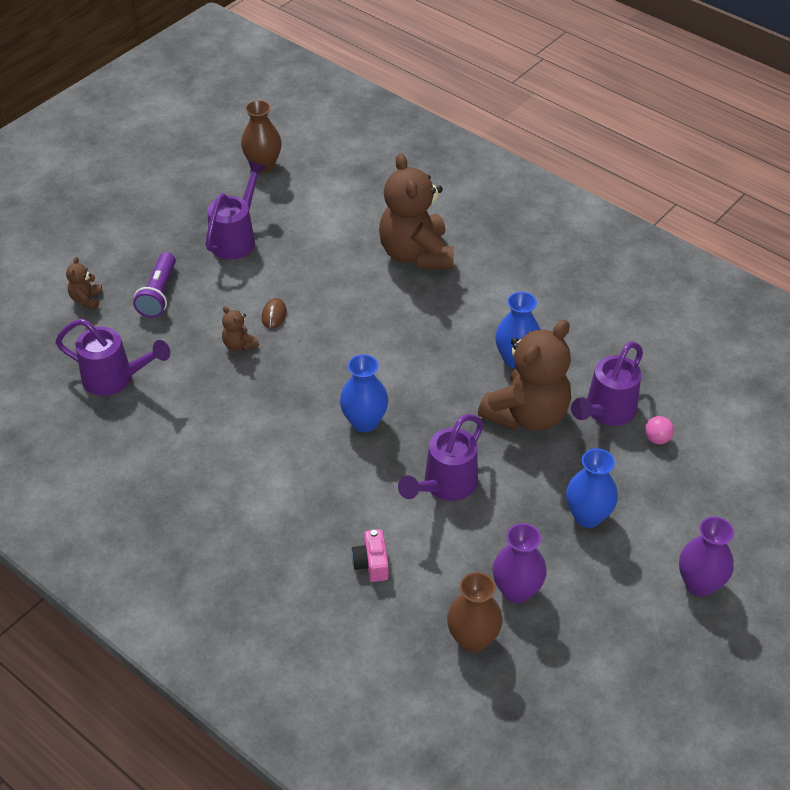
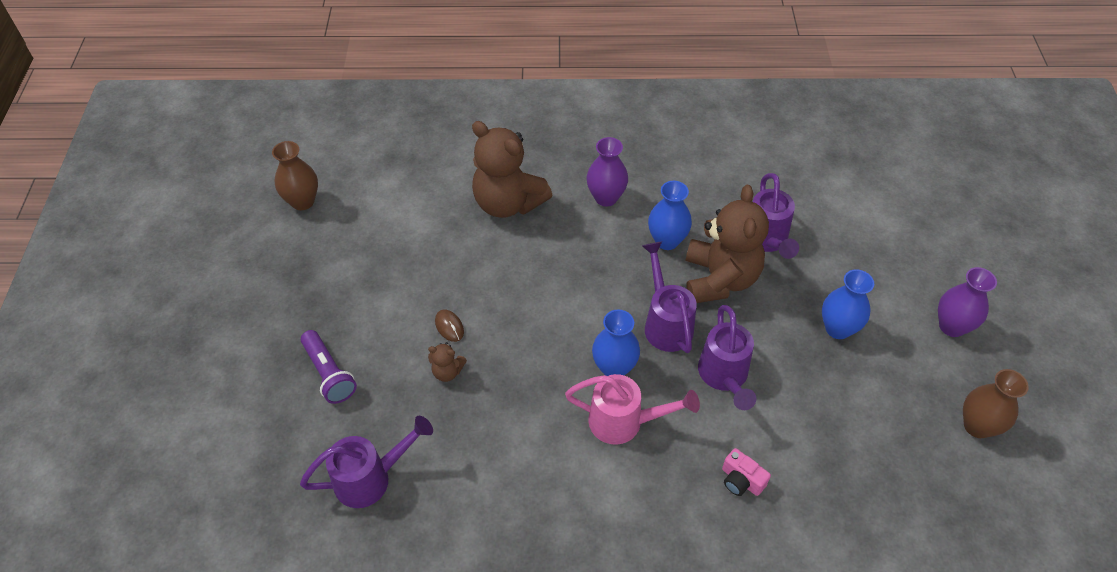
camera: 40 degrees left, 5 degrees up
brown teddy bear [66,257,103,309] -> none
purple watering can [205,161,266,260] -> purple watering can moved to [642,242,697,353]
brown vase [447,572,503,653] -> brown vase moved to [963,369,1029,438]
purple vase [493,523,547,603] -> purple vase moved to [586,137,628,207]
pink ball [645,416,674,444] -> none
none -> pink watering can [565,374,700,445]

